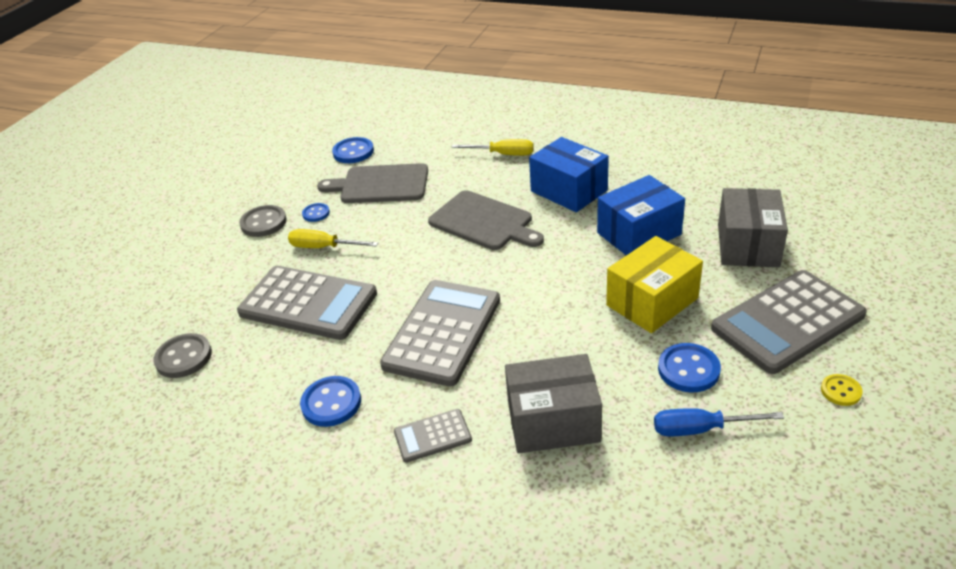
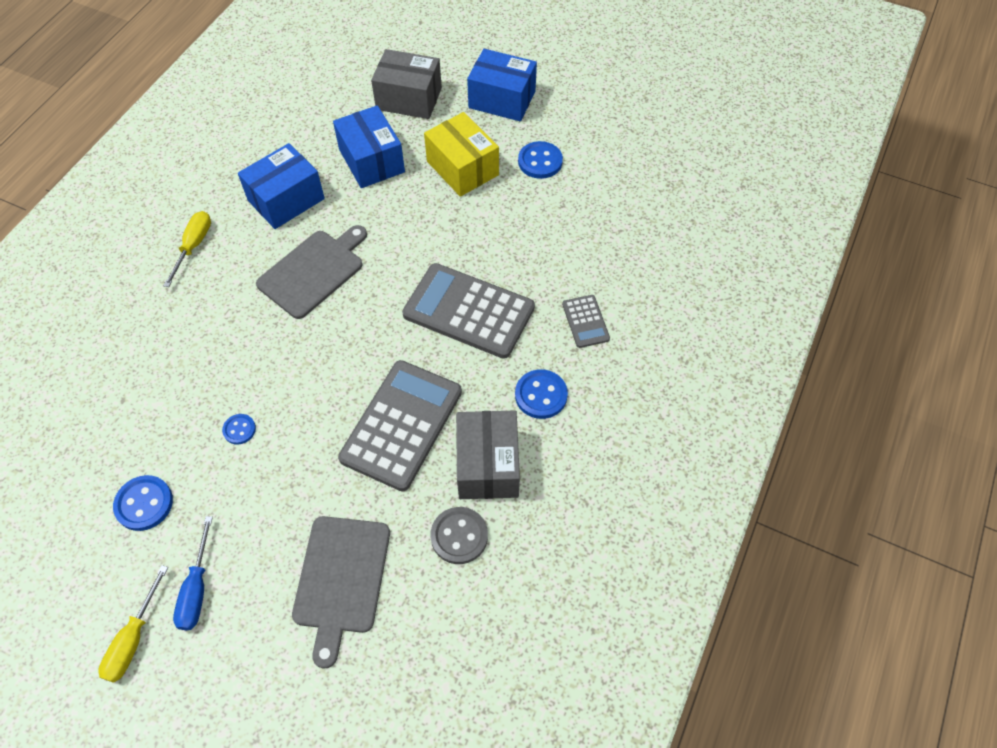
camera: 90 degrees left, 20 degrees up
grey button [239,205,287,237] -> none
yellow screwdriver [288,229,378,248] -> yellow screwdriver moved to [98,565,168,683]
grey cutting board [317,163,428,203] -> grey cutting board moved to [292,516,390,668]
blue button [332,137,374,163] -> blue button moved to [113,475,173,531]
grey box [505,354,602,453] -> grey box moved to [456,410,520,499]
blue screwdriver [654,408,784,436] -> blue screwdriver moved to [173,516,213,630]
grey calculator [711,270,867,374] -> blue box [467,49,537,122]
yellow button [821,374,863,406] -> none

